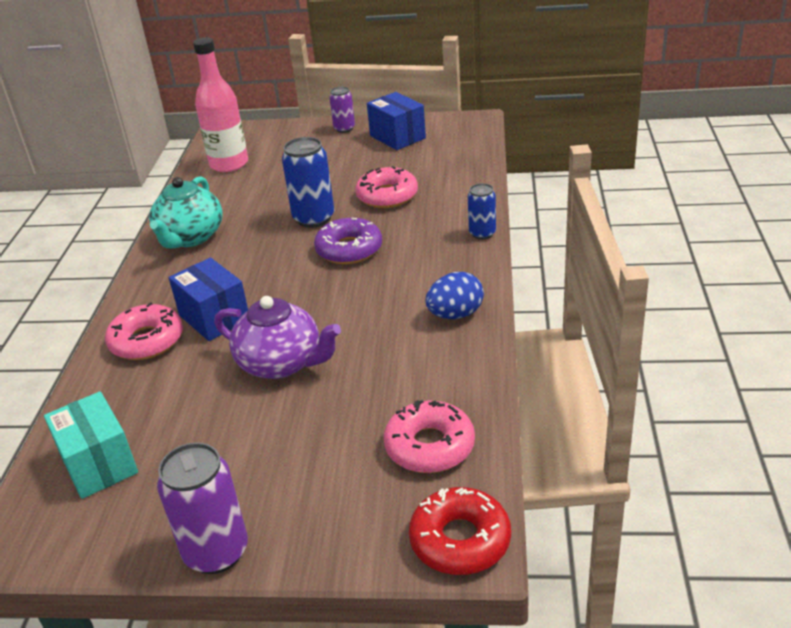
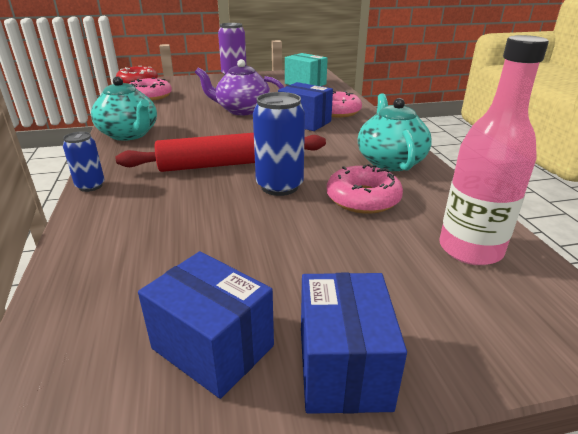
camera: 160 degrees right, 5 degrees down
purple donut [314,218,382,264] -> red rolling pin [116,133,326,172]
purple can [329,86,355,133] -> blue box [301,273,407,414]
pink donut [355,166,418,208] -> pink donut moved to [327,164,403,214]
blue egg [426,272,484,319] -> turquoise teapot [91,76,157,141]

